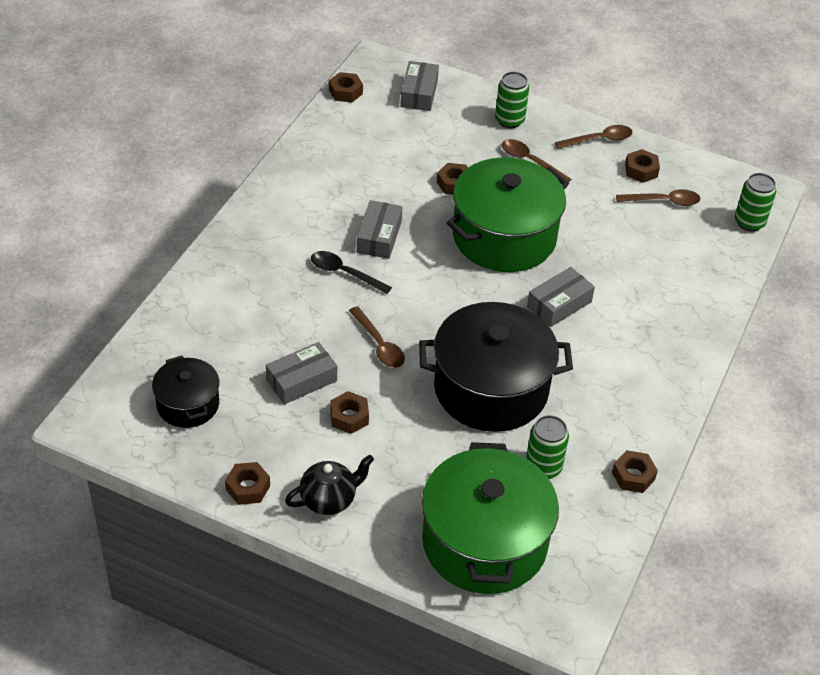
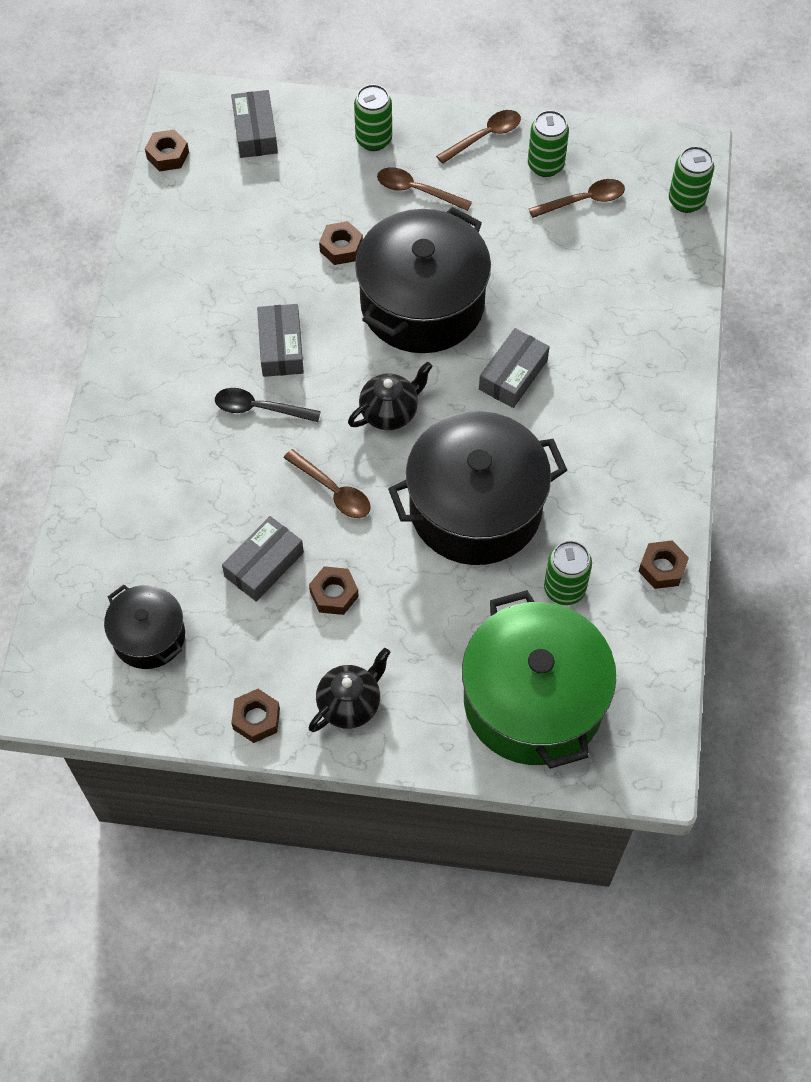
camera: 15 degrees left, 15 degrees up
green pot [447,157,569,272] -> black pot [355,207,491,353]
brown nut [625,149,660,183] -> green can [528,110,569,177]
none -> black teapot [348,362,433,430]

